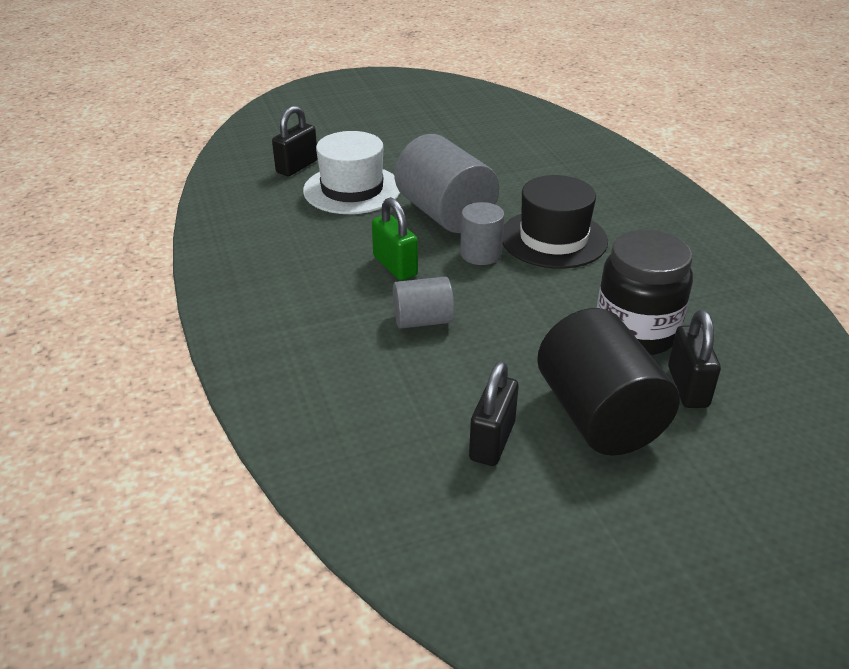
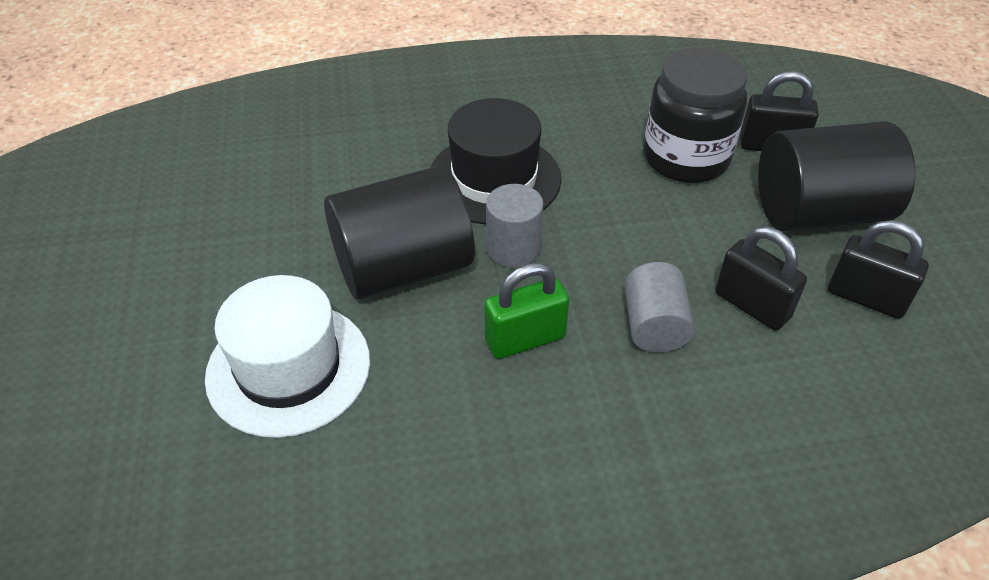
camera: 80 degrees left, 10 degrees up
black padlock [272,105,318,176] -> black padlock moved to [715,227,807,331]
grey cylinder [394,134,499,233] -> black cylinder [324,166,475,300]

